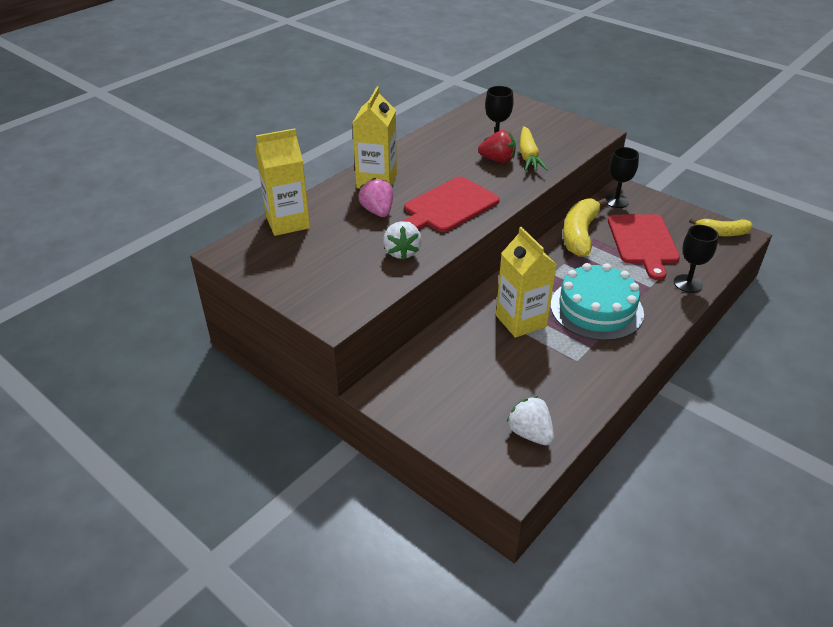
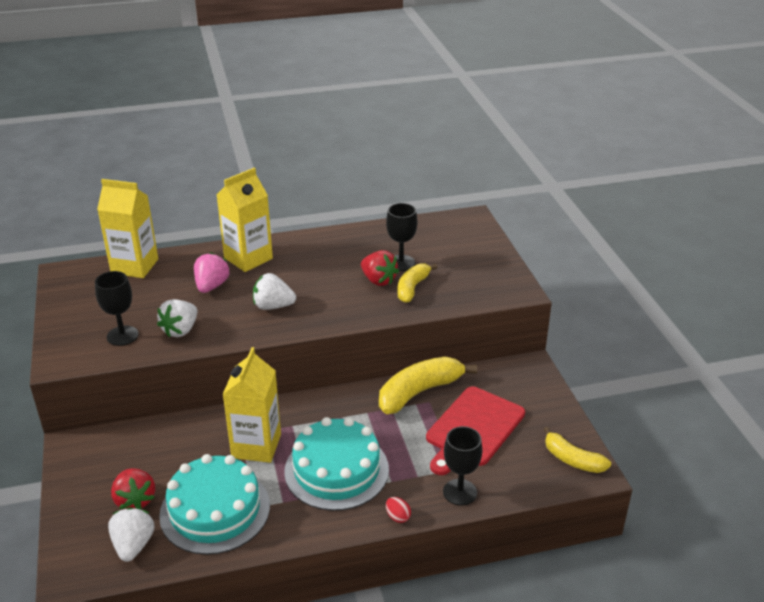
camera: 35 degrees right, 5 degrees down
red cutting board [402,177,500,232] -> white strawberry [253,273,296,310]
yellow carrot [519,126,548,171] -> yellow banana [398,263,438,303]
black goblet [605,147,639,208] -> black goblet moved to [95,271,139,346]
none -> red strawberry [111,468,155,510]
none -> turquoise cake [159,454,270,555]
none -> red egg [386,497,411,523]

